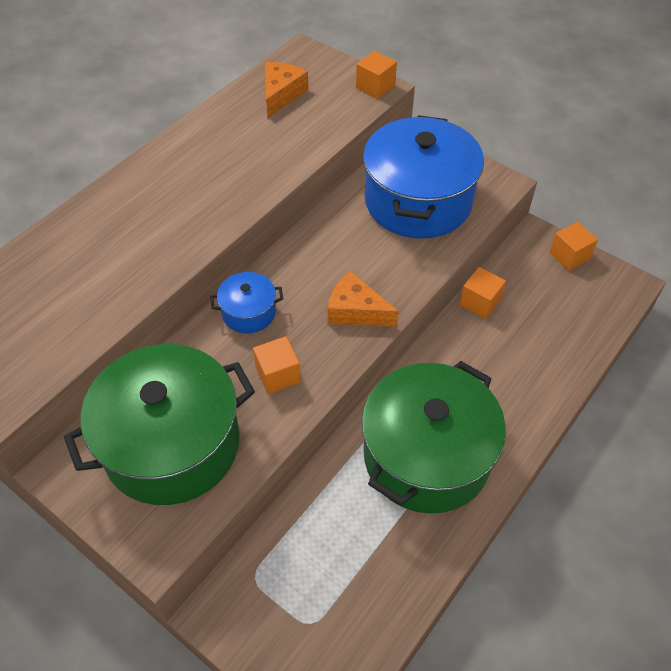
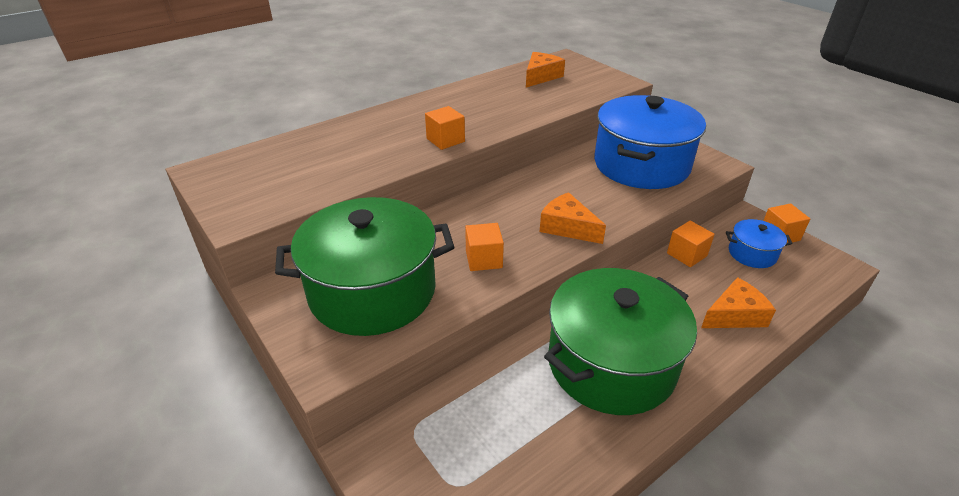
camera: 15 degrees right, 15 degrees down
blue pot [210,272,283,333] -> blue pot moved to [726,219,793,268]
orange cube [356,51,397,99] -> orange cube moved to [425,106,465,150]
none -> orange cheese [701,277,776,328]

